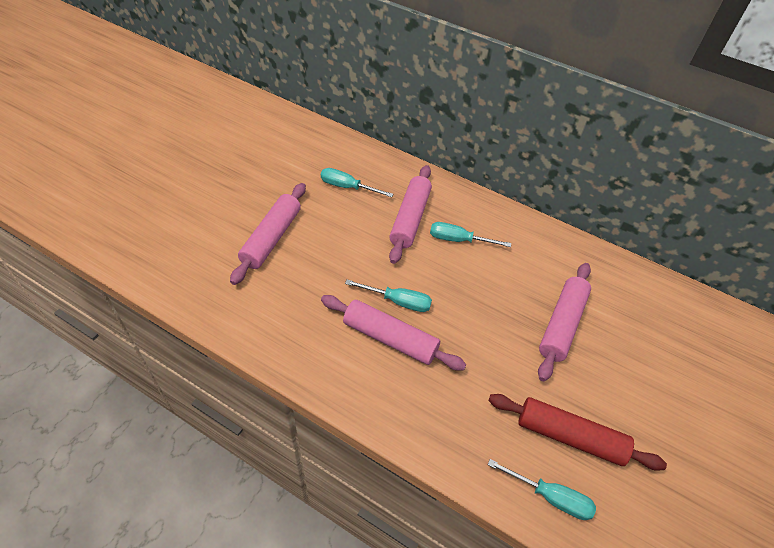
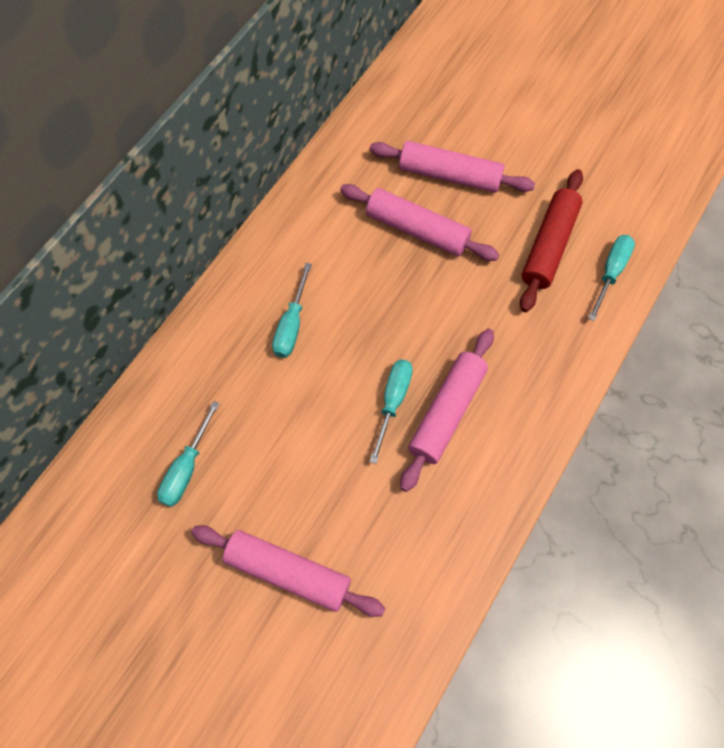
camera: 85 degrees left, 15 degrees up
pink rolling pin [389,165,432,264] -> pink rolling pin moved to [370,141,535,193]

